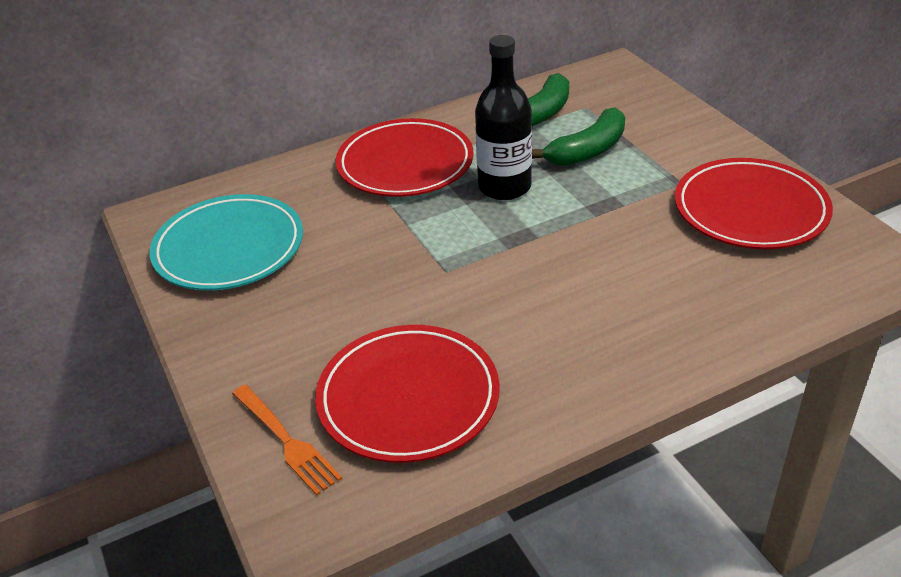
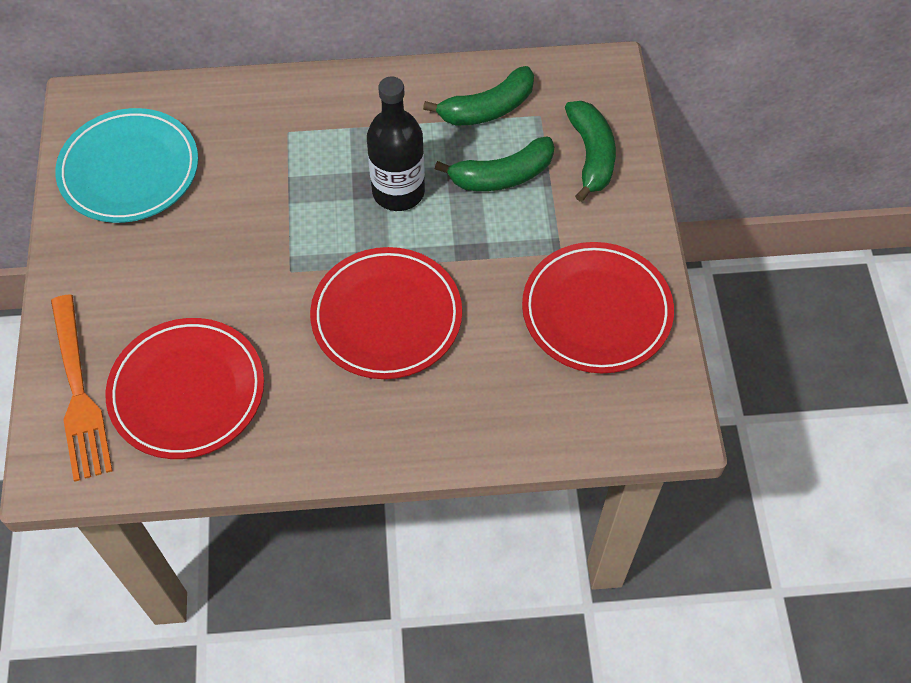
camera: 20 degrees right, 20 degrees up
orange fork [232,385,342,496] -> orange fork [51,294,113,482], size x1.50
red plate [336,118,474,197] -> red plate moved to [310,247,462,379]
none -> green banana [565,101,616,202]

